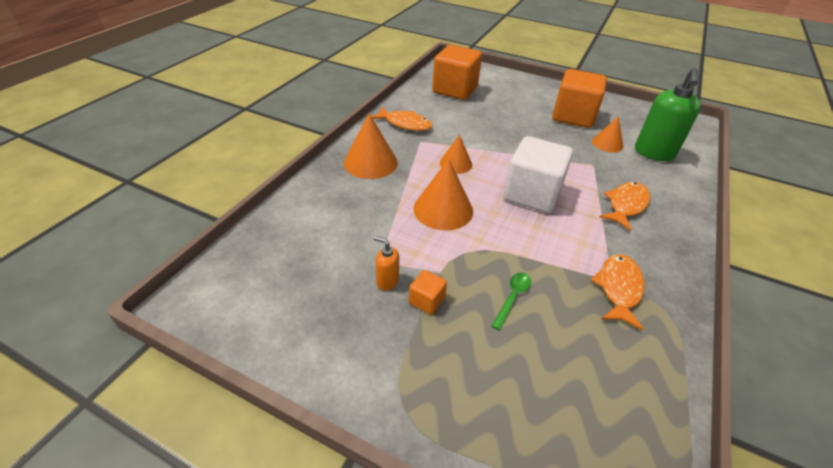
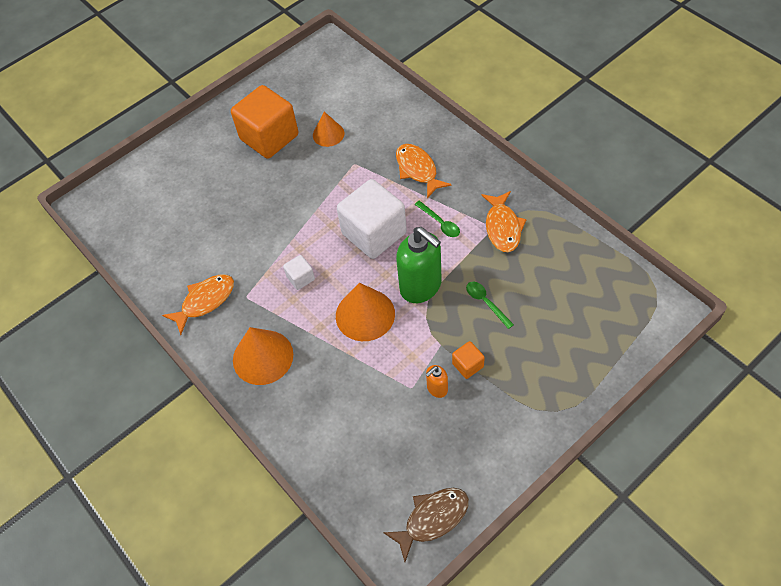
camera: 60 degrees left, 15 degrees up
orange cube [432,45,482,100] -> none
orange cone [440,135,472,174] -> white cube [283,255,315,290]
orange fish [591,254,645,331] -> orange fish turned 135 degrees counterclockwise [482,191,526,252]
green soap dispenser [635,68,701,161] -> green soap dispenser moved to [396,227,441,303]
none -> brown fish [383,488,469,562]
none -> green spoon [415,201,460,237]

